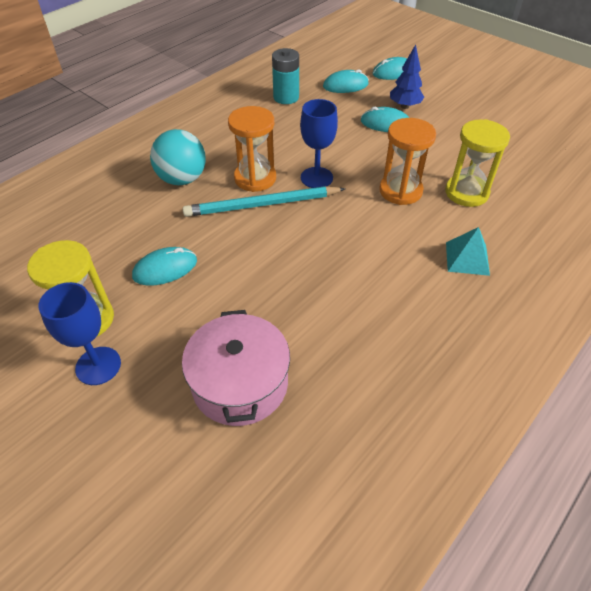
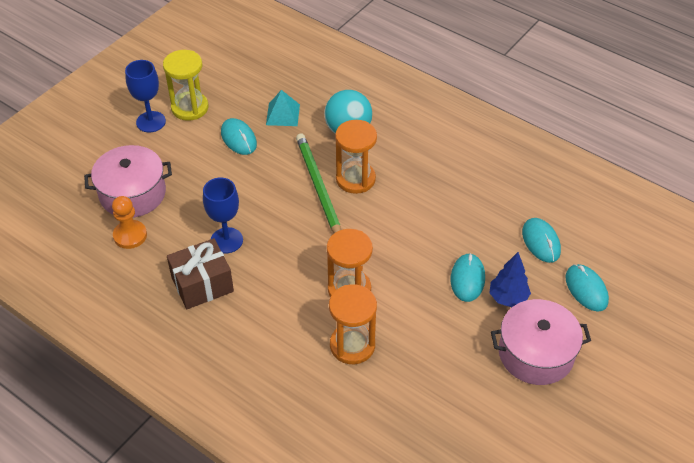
camera: 85 degrees right, 0 degrees up
turquoise pencil [183,186,345,217] -> green pencil [296,134,341,233]
turquoise battery [272,48,299,104] -> none
blue goblet [300,99,338,188] -> blue goblet moved to [203,178,243,253]
yellow hourglass [445,119,510,207] -> orange hourglass [329,284,377,364]
turquoise pyramid [446,227,490,276] -> turquoise pyramid moved to [266,90,300,126]
none -> orange pawn [112,196,147,249]
none -> brown gift [167,238,234,309]
none -> pink pot [491,299,591,385]

